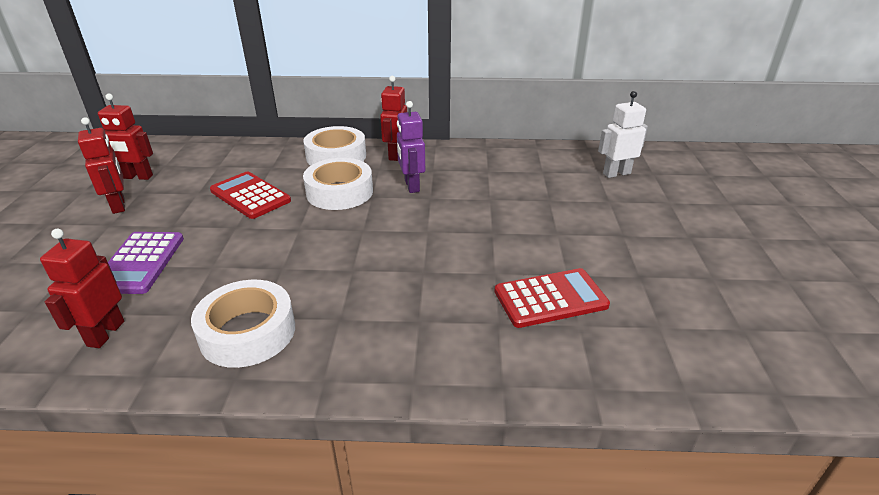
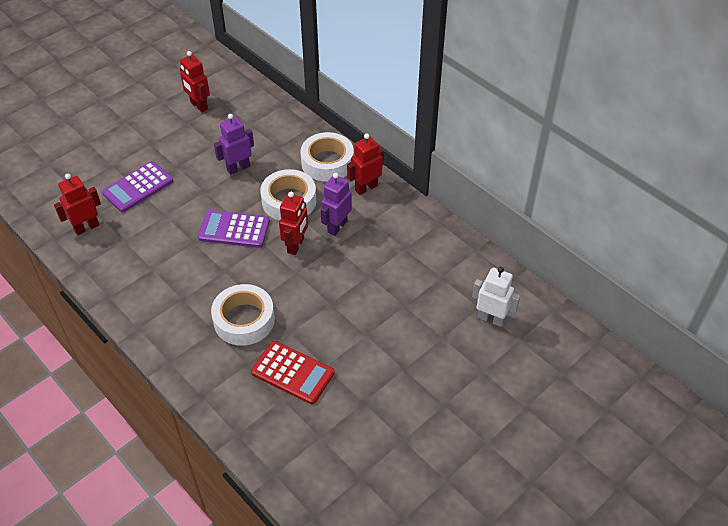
camera: 45 degrees right, 15 degrees up
red robot [78,117,125,214] -> red robot moved to [279,192,308,255]
white tape [191,280,295,368] -> white tape moved to [211,284,275,346]
red calculator [210,171,291,219] -> purple robot [214,114,254,175]
none -> purple calculator [198,210,270,248]

